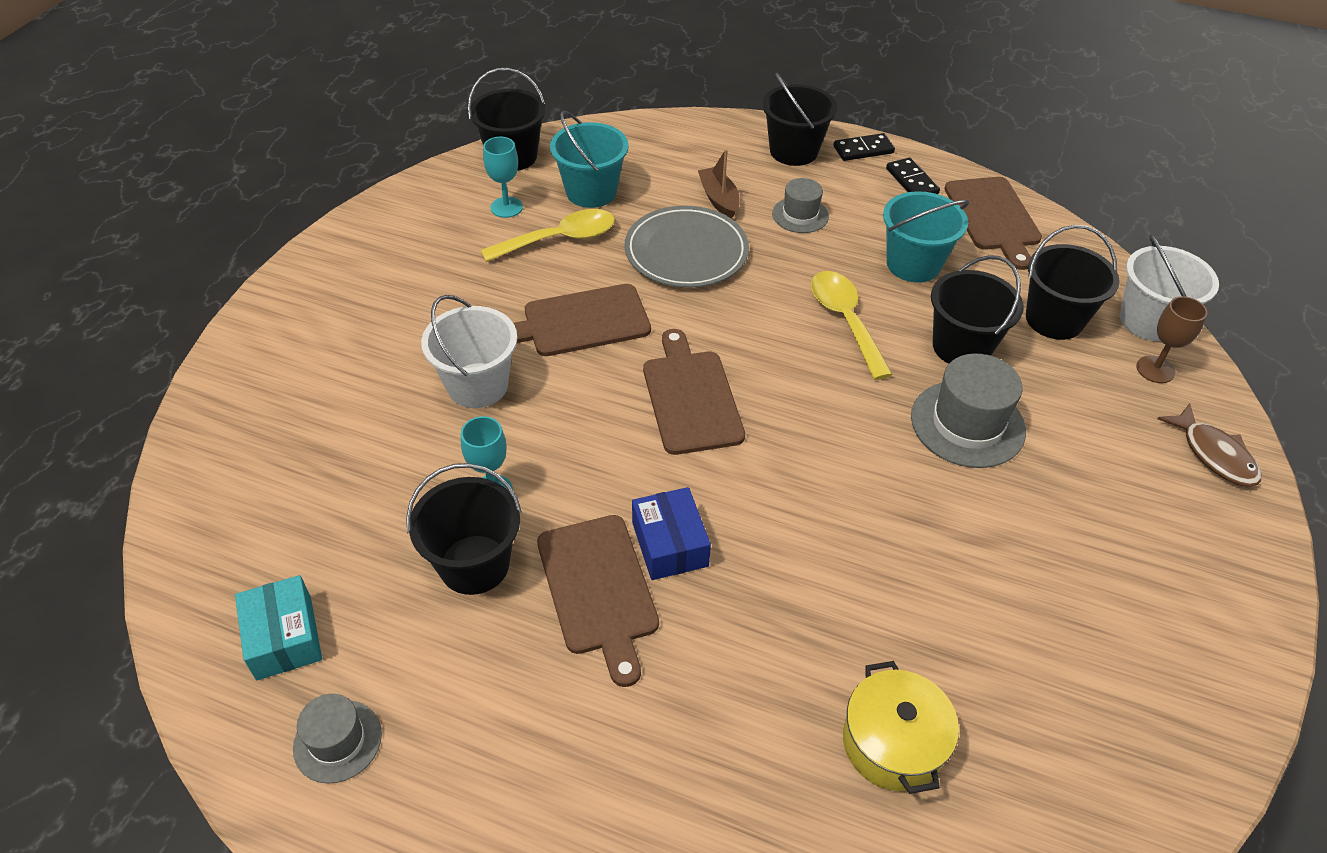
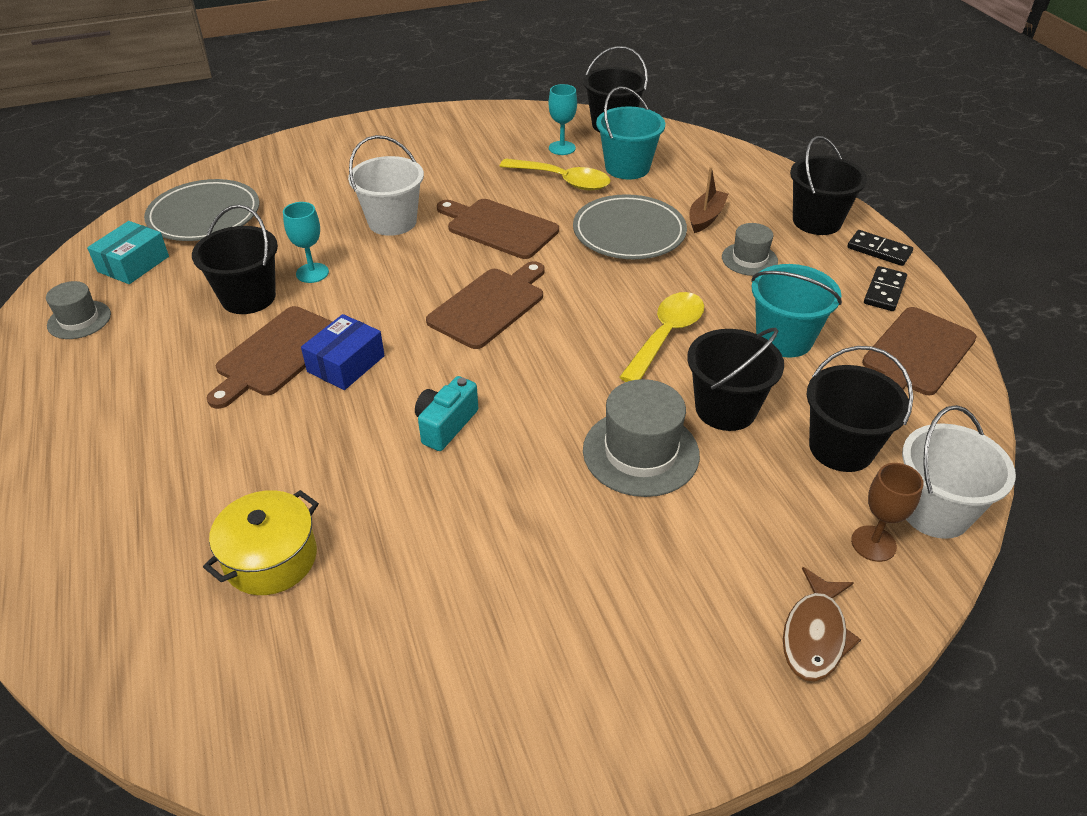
camera: 50 degrees right, 5 degrees down
none -> grey plate [144,179,259,241]
none -> turquoise camera [415,376,478,451]

